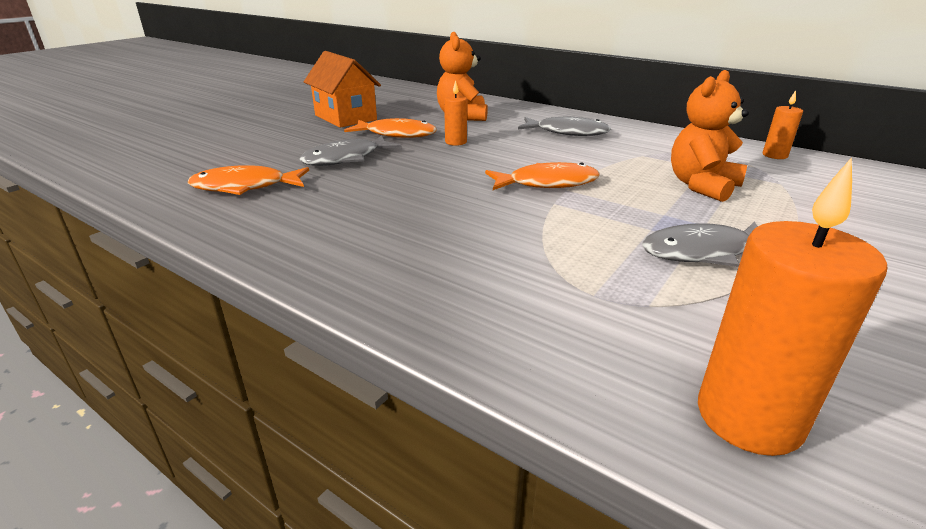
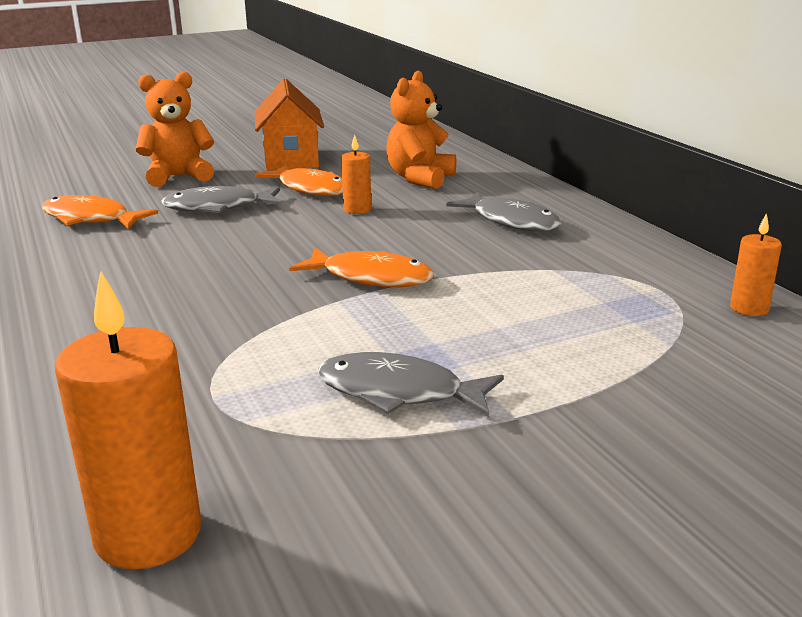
camera: 30 degrees right, 5 degrees down
orange teddy bear [671,70,749,202] -> orange teddy bear moved to [136,71,214,187]

